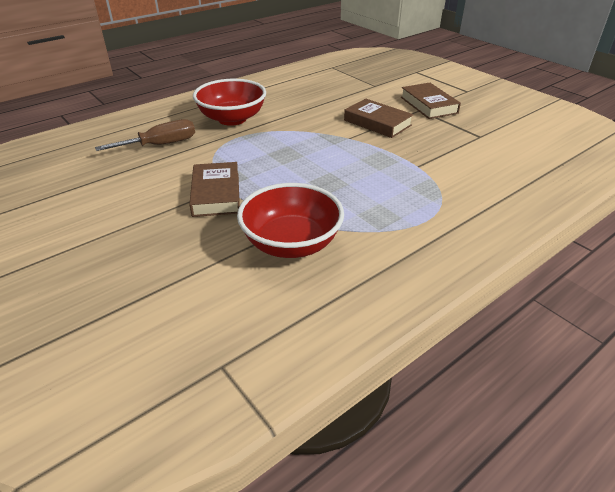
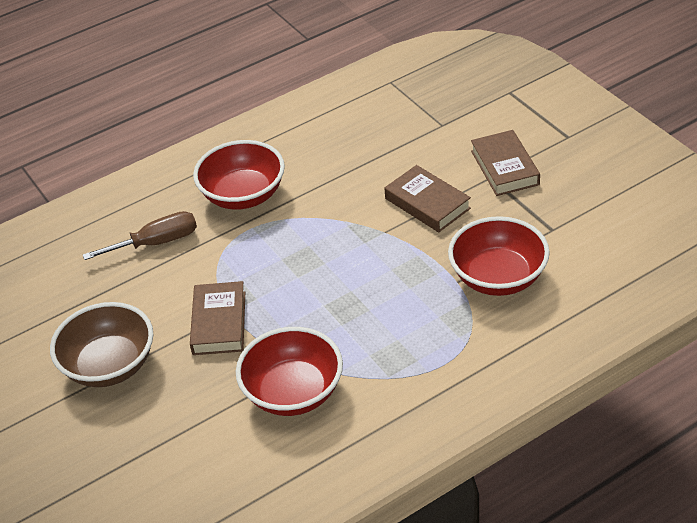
camera: 10 degrees right, 5 degrees up
none -> brown bowl [50,302,153,387]
none -> red bowl [448,216,550,296]

